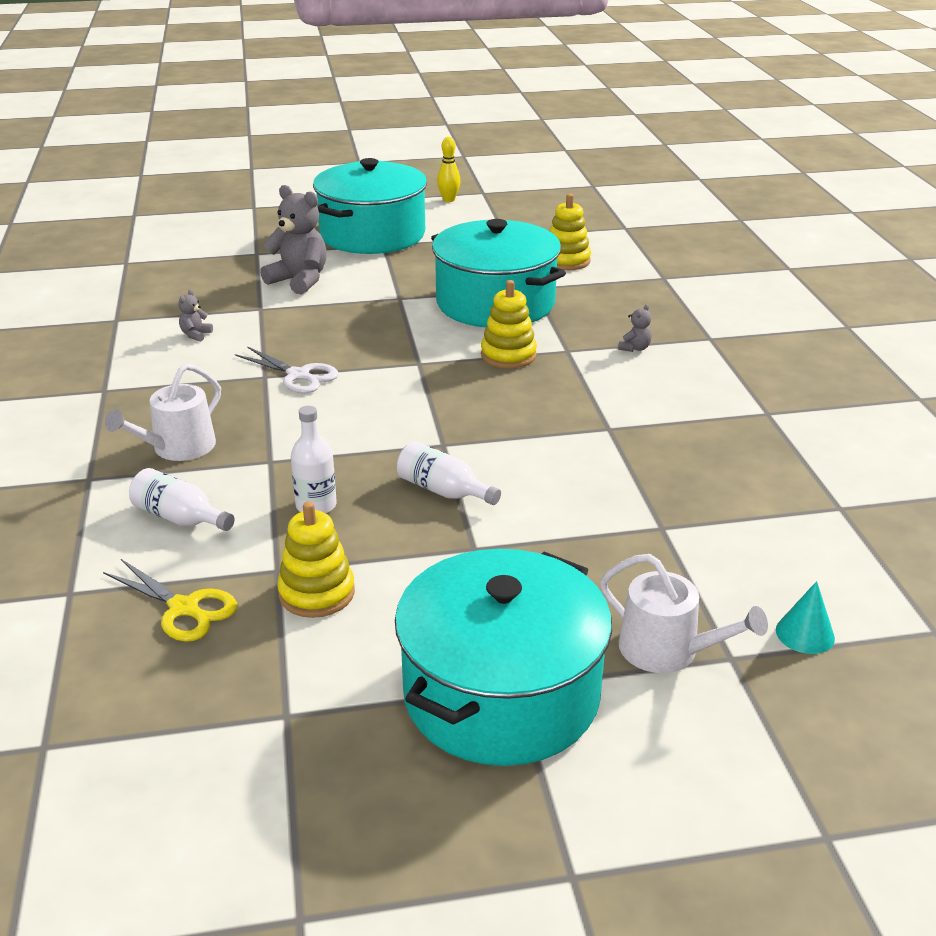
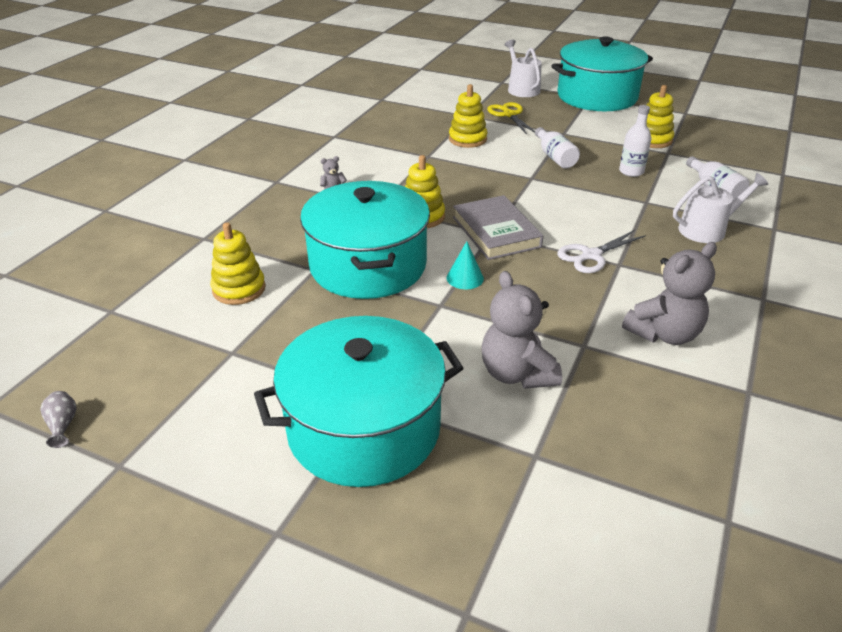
camera: 145 degrees left, 5 degrees up
yellow scissors [103,559,237,642] -> yellow scissors moved to [487,102,535,135]
grey teddy bear [178,289,213,342] -> grey teddy bear [622,242,717,345], size x2.23
white scissors [235,346,339,394] -> white scissors turned 105 degrees counterclockwise [557,230,646,273]
yellow bowling pin [437,137,461,202] -> none
turquoise cone [776,581,835,654] -> turquoise cone moved to [447,241,484,289]
none -> grey vase [40,391,77,448]
none -> yellow stacking toy [449,84,488,148]
none -> grey book [453,195,543,260]

